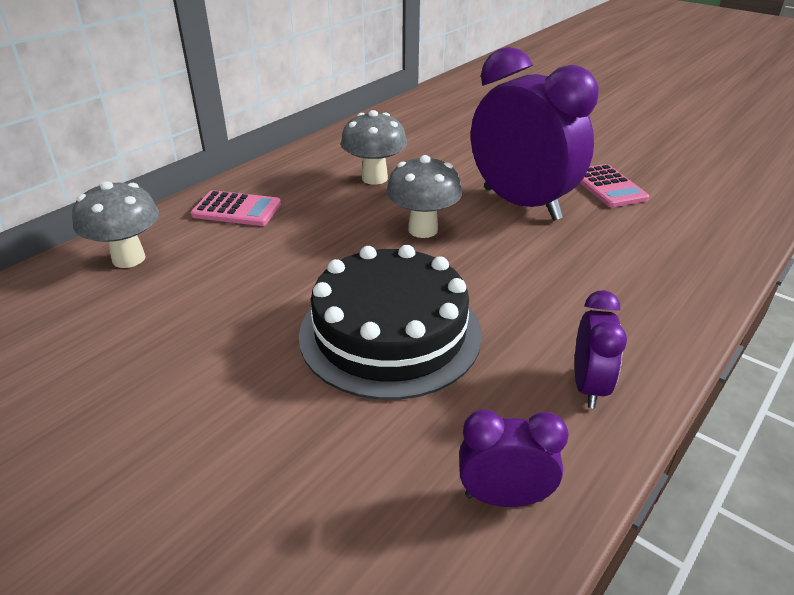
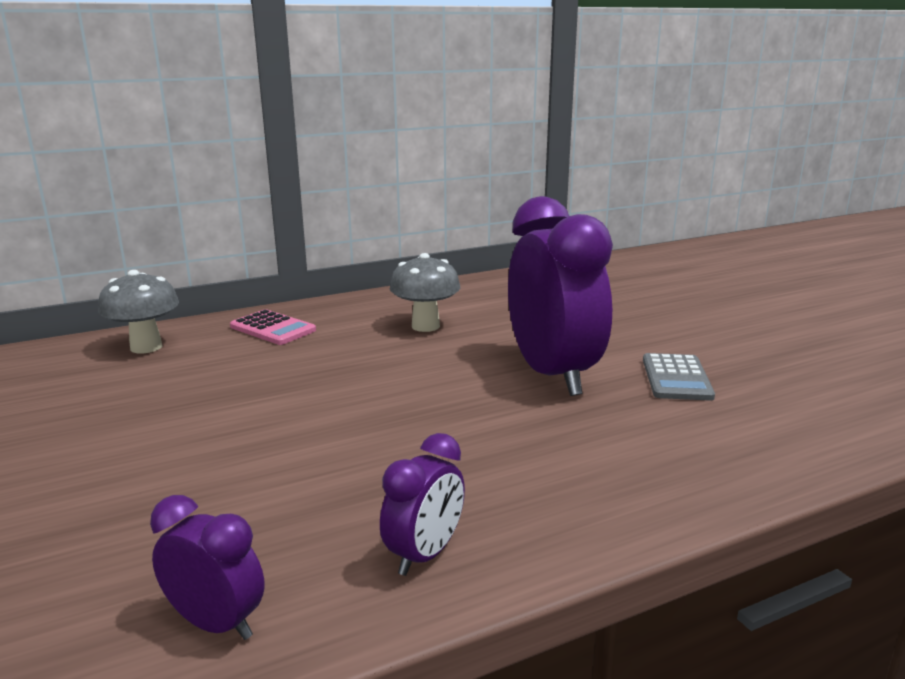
camera: 25 degrees right, 15 degrees down
black cake [299,245,482,400] -> none
grey mushroom [386,155,462,238] -> none
pink calculator [580,164,649,207] -> grey calculator [643,353,715,400]

